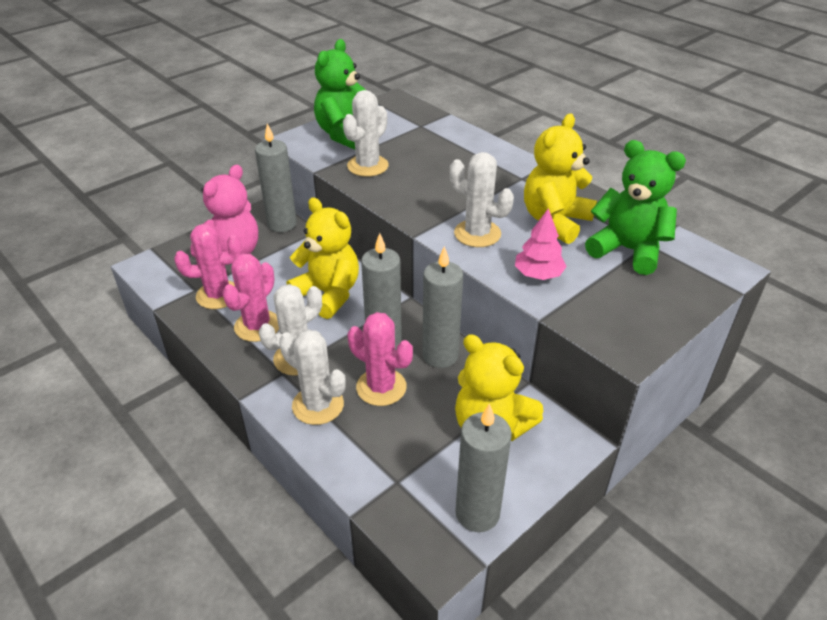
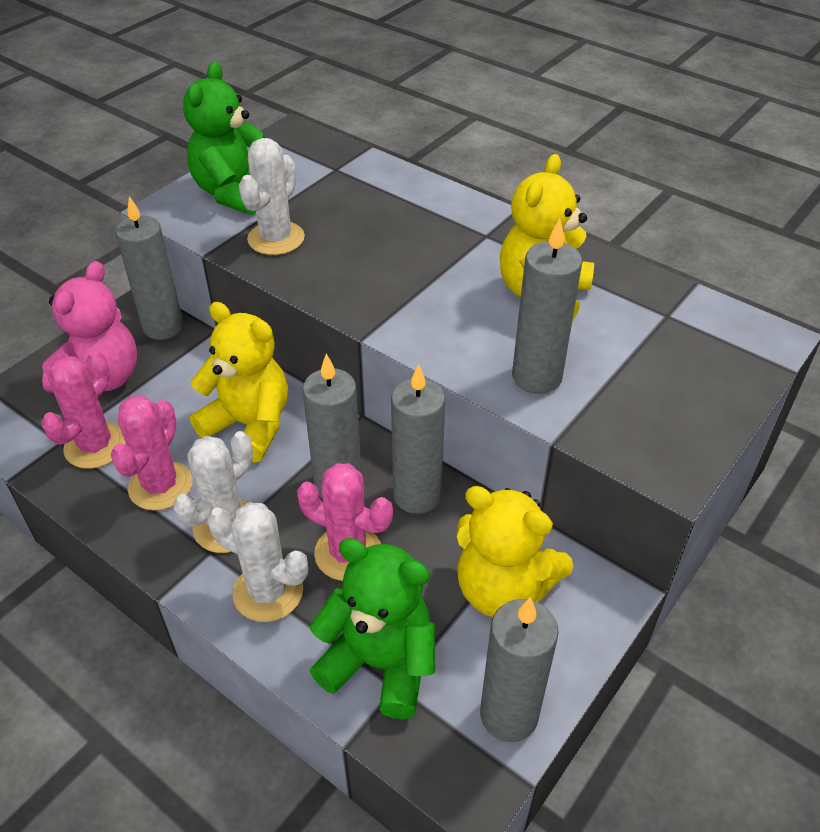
camera: 10 degrees left, 5 degrees up
pink cactus [174,224,242,309] -> pink cactus turned 45 degrees counterclockwise [41,351,126,469]
white cactus [450,152,514,247] -> none
pink tree [515,208,567,280] -> grey candle [512,218,582,394]
green teddy bear [585,140,686,275] -> green teddy bear moved to [309,538,435,720]

